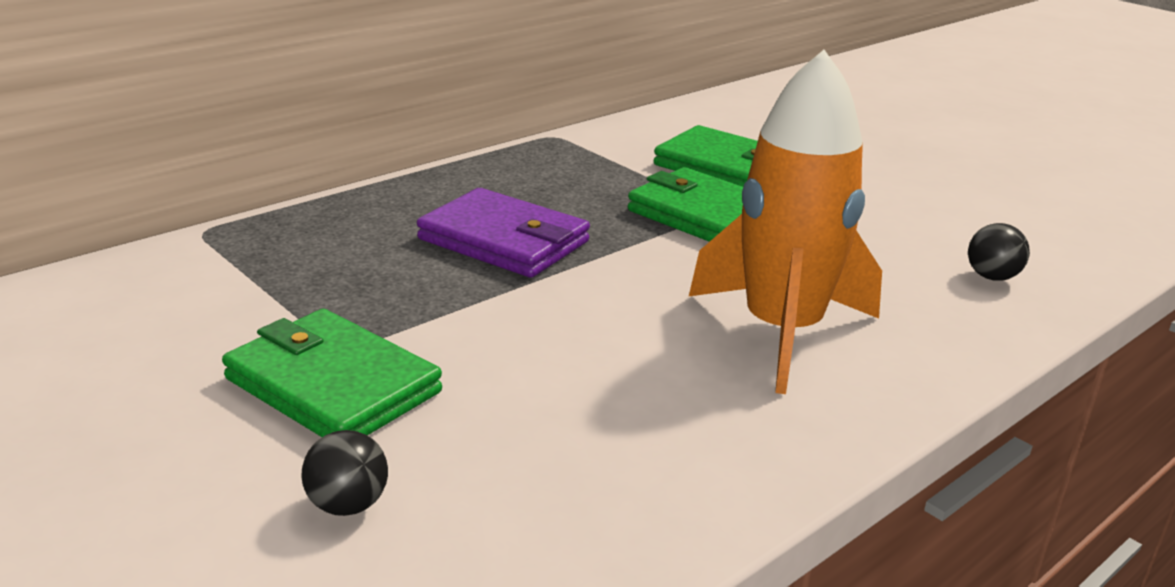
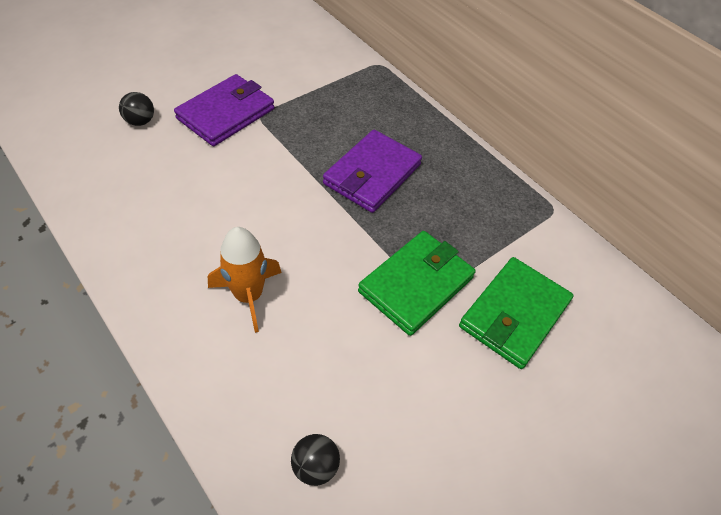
camera: 90 degrees right, 25 degrees up
green wallet [222,309,442,437] -> purple wallet [174,74,274,146]
orange rocket [689,50,882,394] -> orange rocket [208,227,282,333], size x0.61

